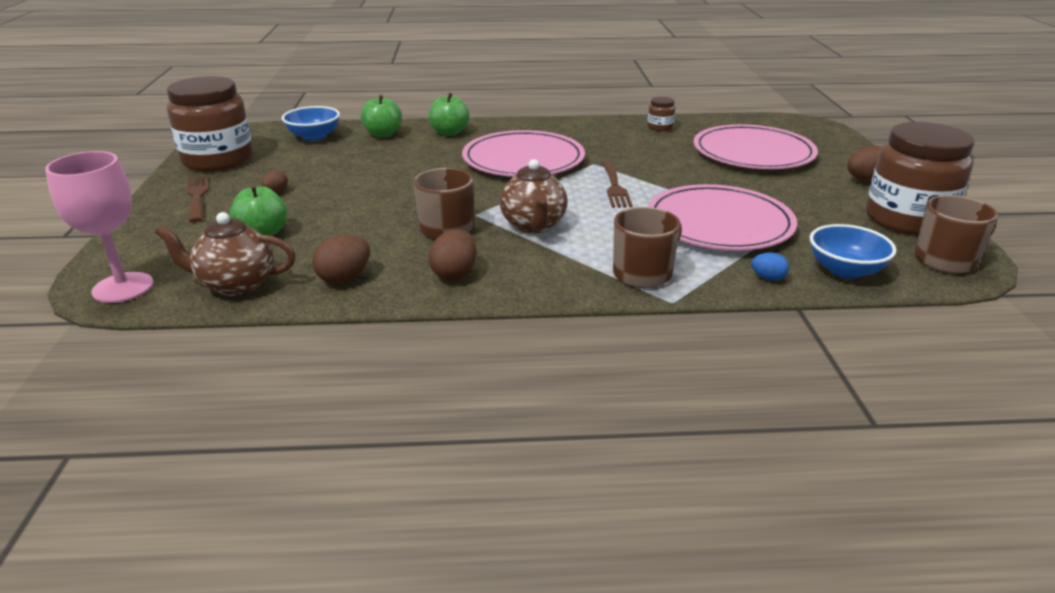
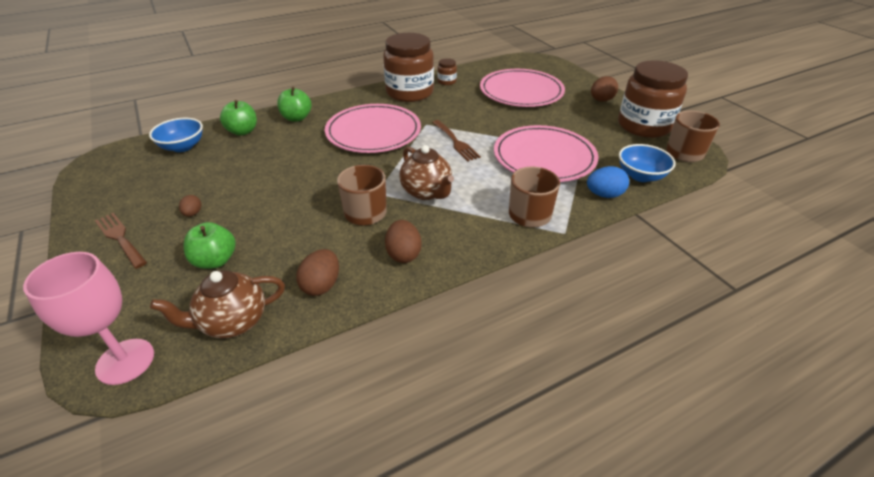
camera: 25 degrees left, 10 degrees up
brown jar [167,76,253,171] -> brown jar moved to [383,33,434,102]
blue egg [751,253,789,280] -> blue egg [587,166,629,198], size x1.67

